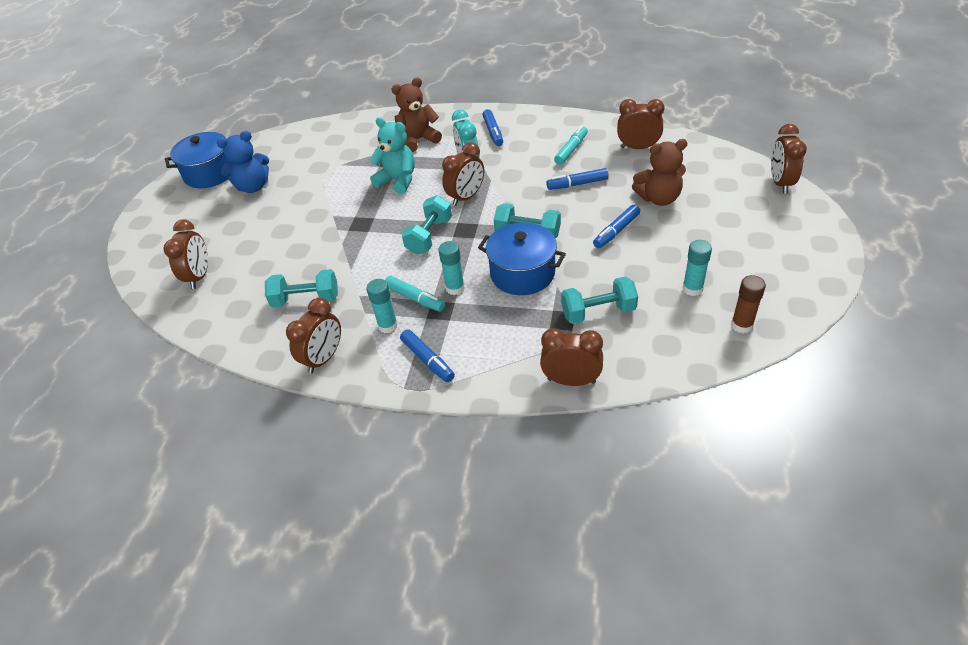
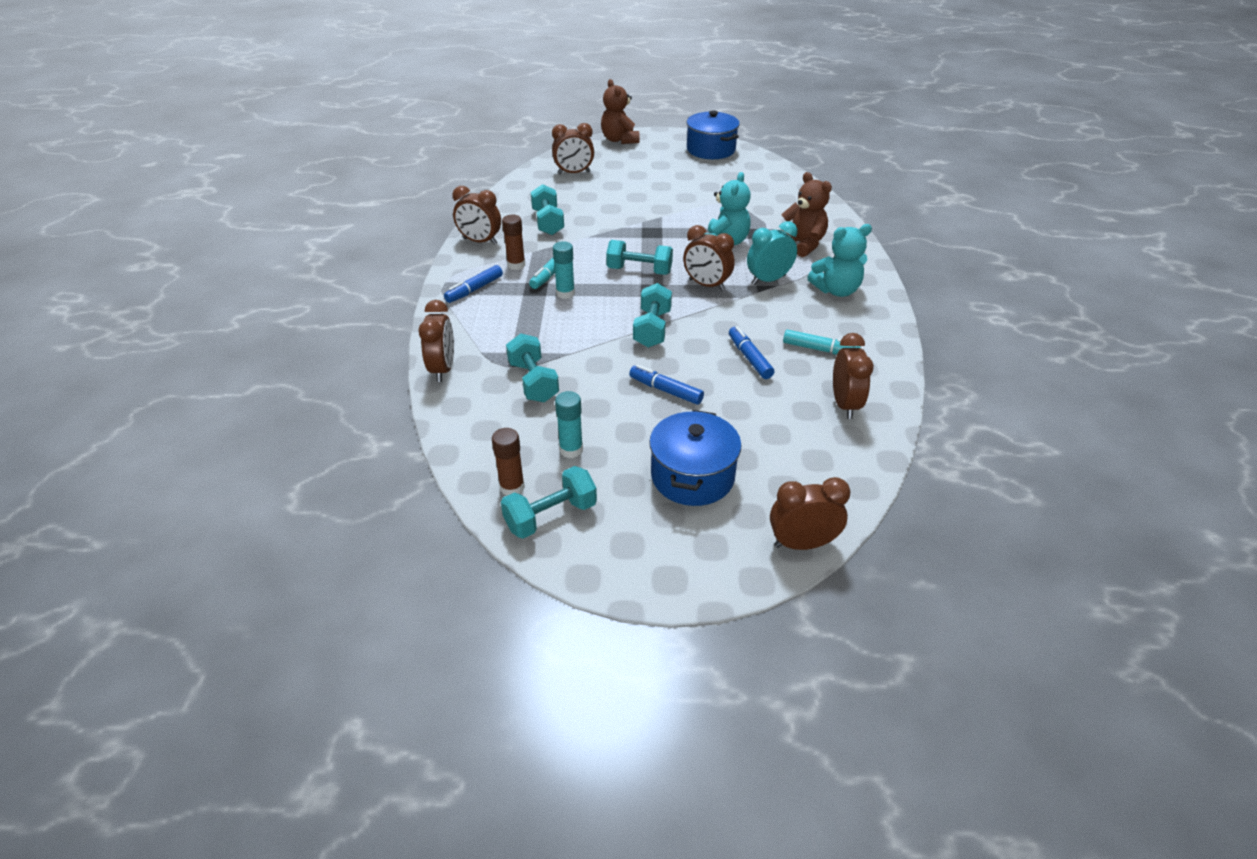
camera: 75 degrees right, 5 degrees down
blue teddy bear [216,131,269,193] -> none
turquoise glue stick [366,279,398,333] -> brown glue stick [502,215,525,270]
blue pot [478,223,566,295] -> blue pot moved to [649,410,741,506]
blue marker [483,109,503,146] -> turquoise teddy bear [807,224,872,297]
brown teddy bear [632,139,688,206] -> brown teddy bear moved to [601,79,640,144]
none -> turquoise dumbbell [501,466,597,538]

